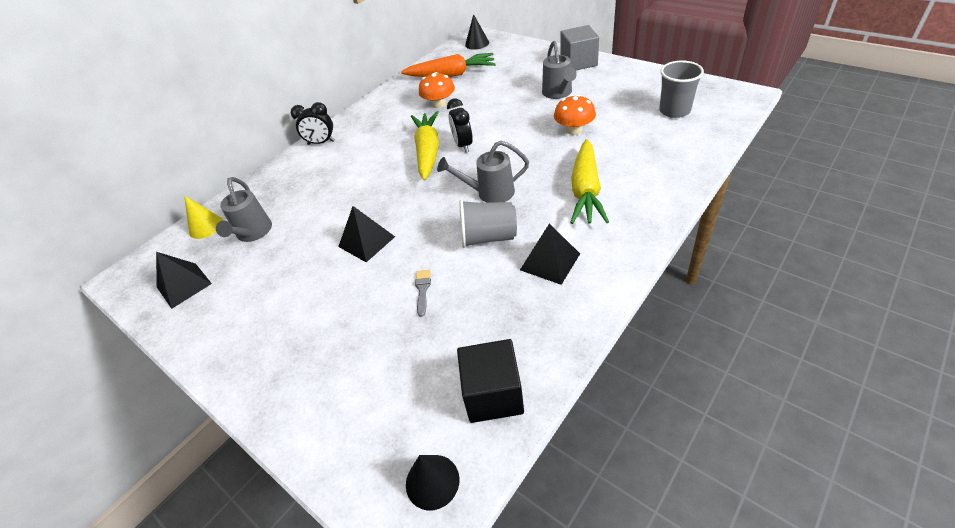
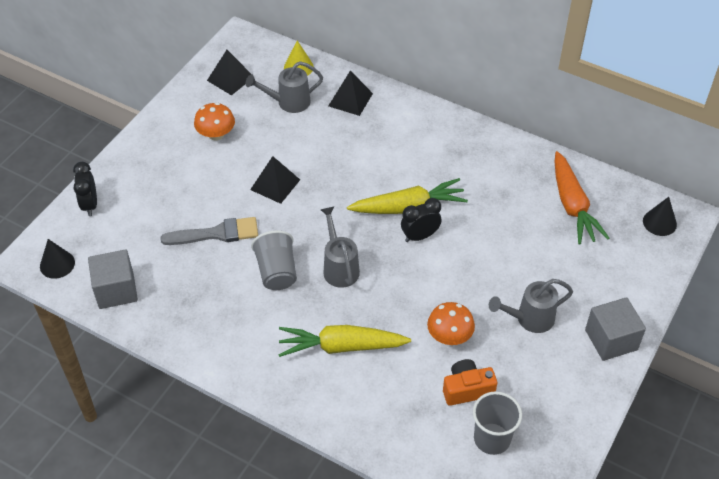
camera: 75 degrees right, 5 degrees up
black clock [291,102,335,145] -> black clock moved to [73,162,97,216]
grey brush [415,270,431,317] -> grey brush [160,217,258,245], size x2.02
orange mushroom [419,72,455,108] -> orange mushroom moved to [194,102,235,140]
black cube [457,339,524,423] -> grey cube [88,249,138,309]
black pyramid [520,224,580,285] -> black pyramid moved to [329,71,373,116]
none -> orange camera [443,359,497,406]

